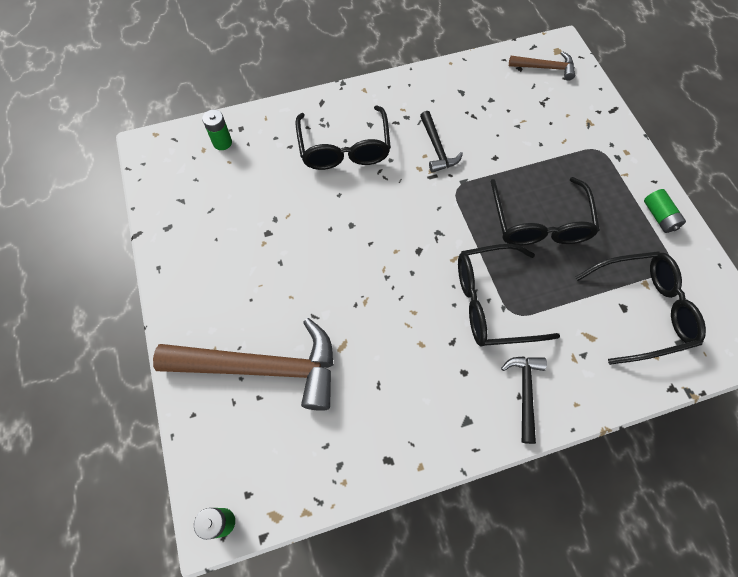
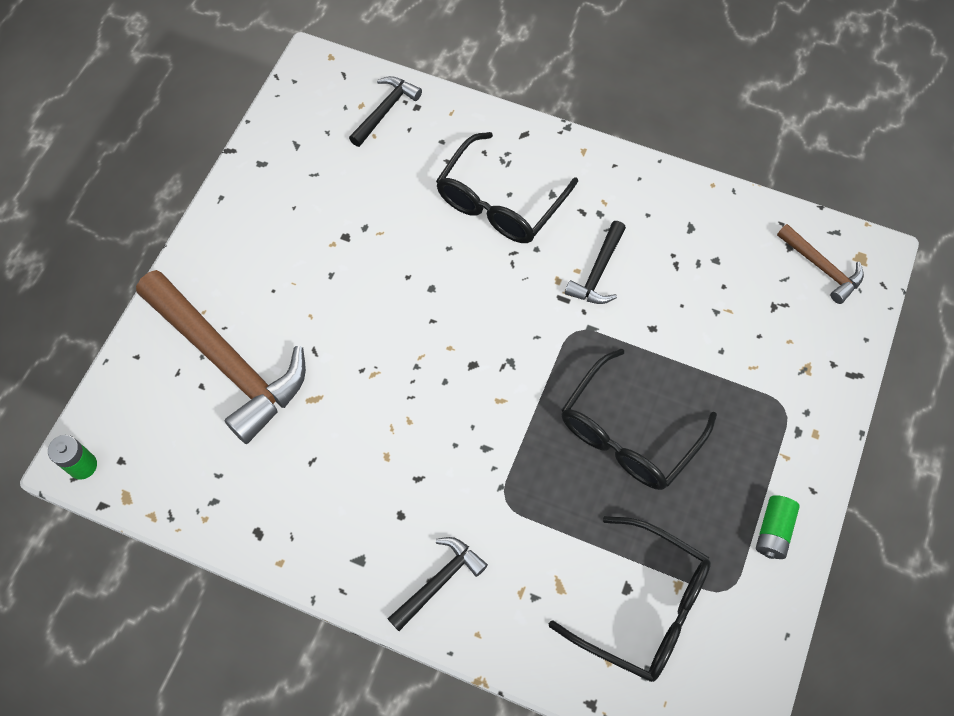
camera: 40 degrees right, 0 degrees up
green battery [202,110,232,150] -> black hammer [349,76,422,147]
black glasses [458,244,560,347] -> none

